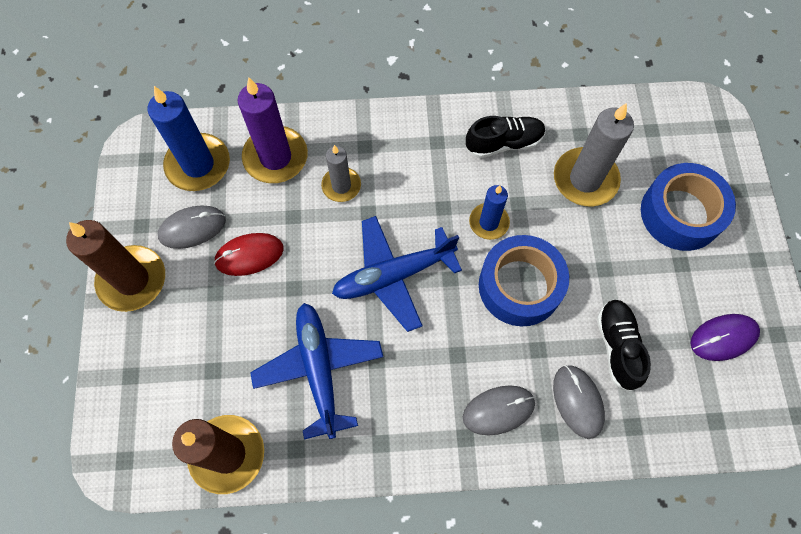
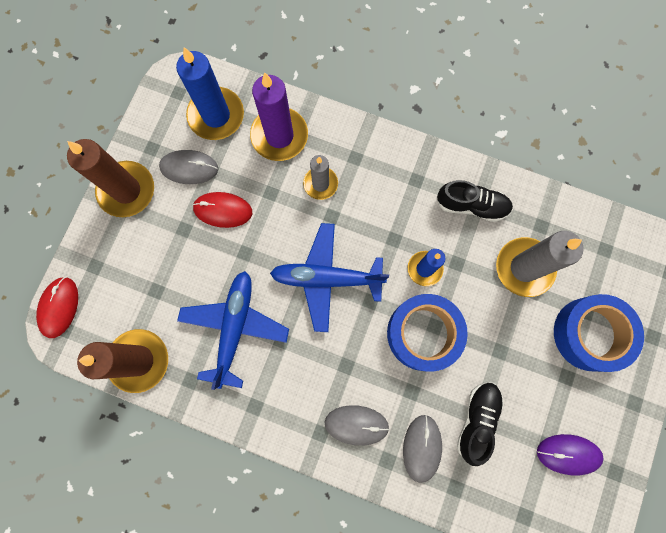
camera: 25 degrees right, 10 degrees up
none -> red mouse [36,277,78,338]

